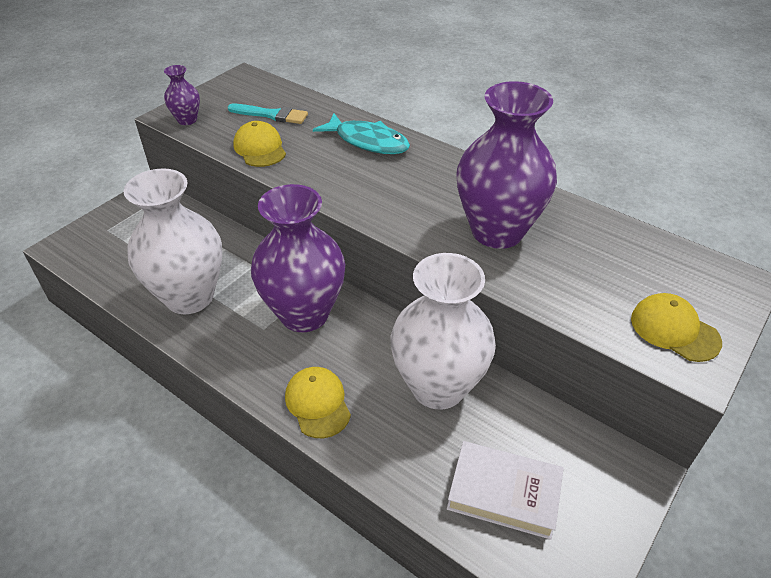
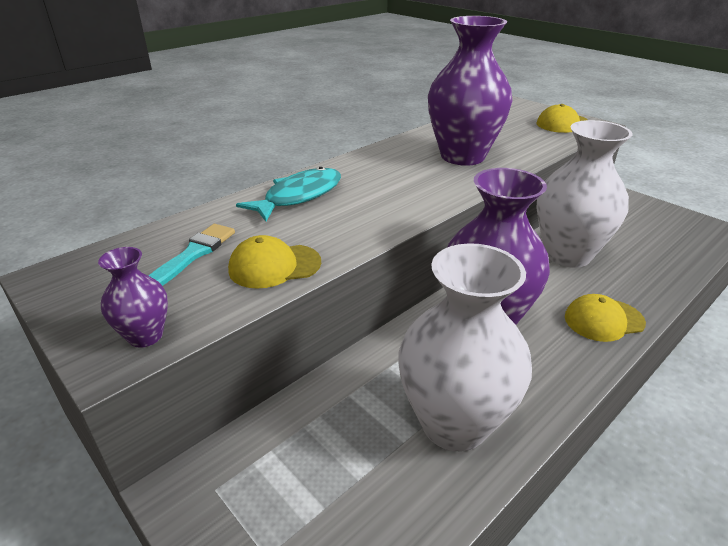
camera: 80 degrees left, 10 degrees down
white book [447,441,564,540] -> none

